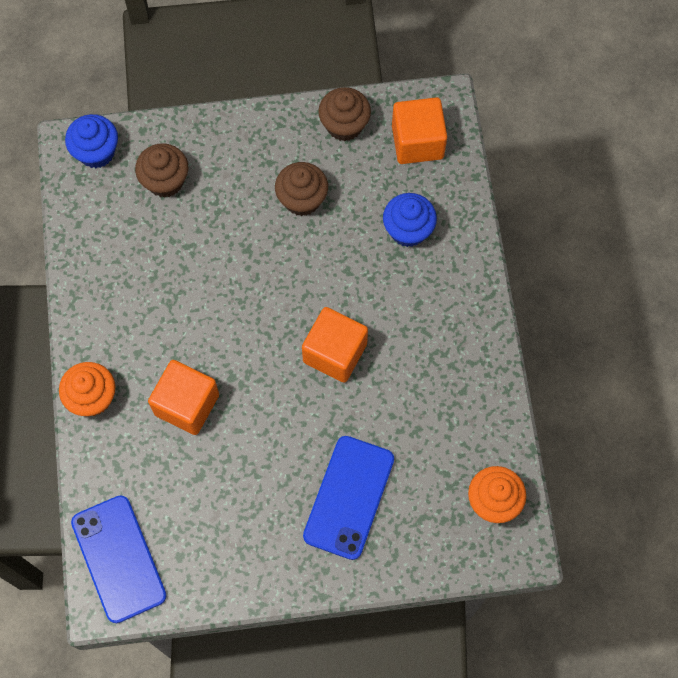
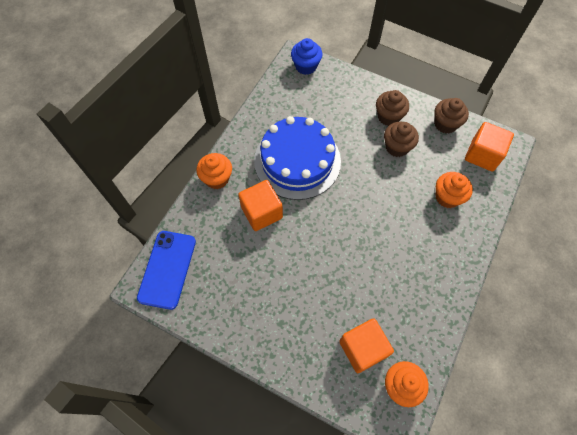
camera: 35 degrees right, 5 degrees down
brown cupcake [135,143,188,198] -> brown cupcake moved to [376,90,409,126]
orange cube [302,307,368,383] -> orange cube moved to [339,318,394,373]
blue phone [303,436,394,560] -> none
blue cupcake [383,193,437,247] -> orange cupcake [435,172,473,208]
none -> blue cake [254,116,341,200]

